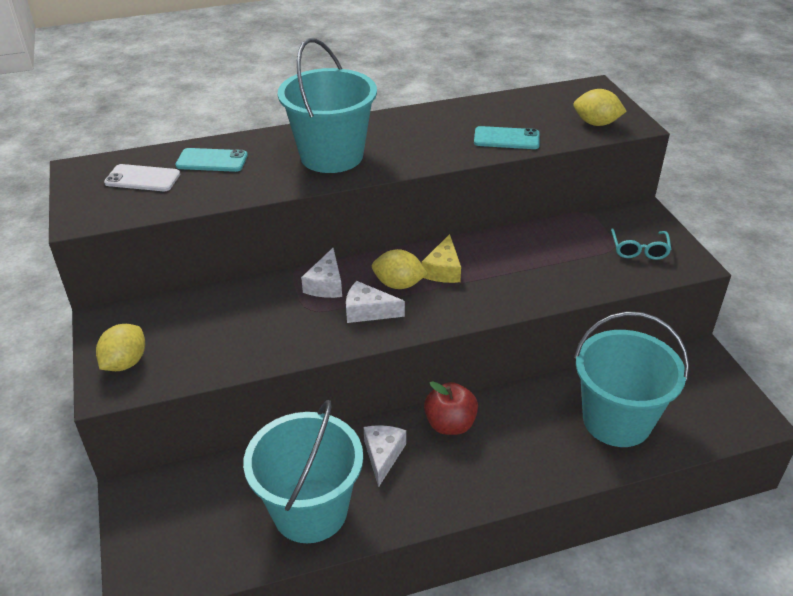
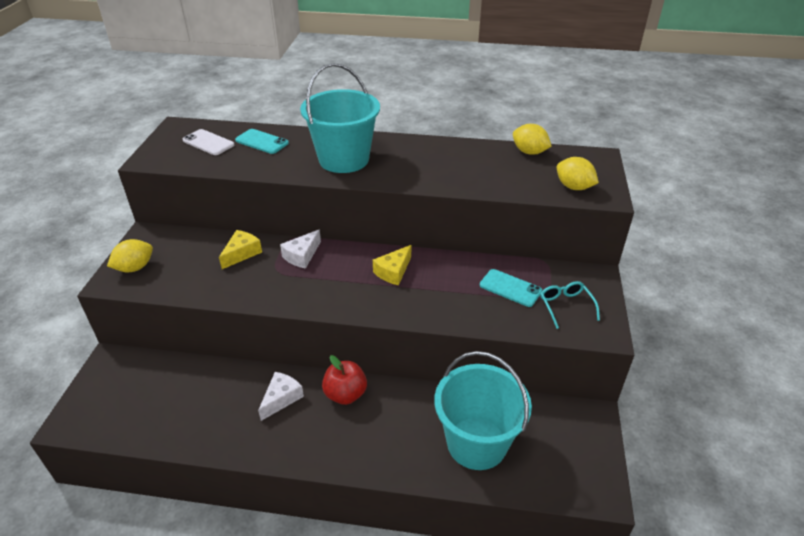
camera: 25 degrees right, 0 degrees up
turquoise bucket [243,400,363,543] -> none
white cheese [346,281,405,323] -> none
yellow lemon [372,249,428,289] -> yellow lemon moved to [513,124,552,155]
turquoise phone [474,126,540,149] -> turquoise phone moved to [480,269,542,307]
turquoise glasses [611,229,671,260] -> turquoise glasses turned 135 degrees clockwise [540,281,600,329]
none -> yellow cheese [219,230,262,269]

